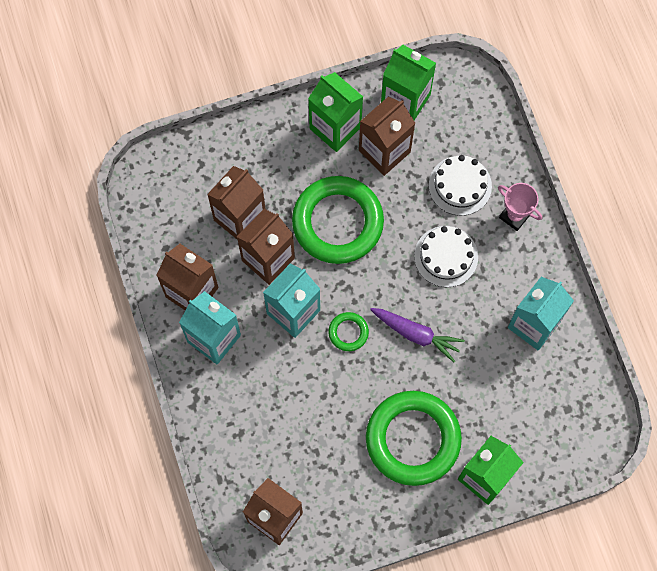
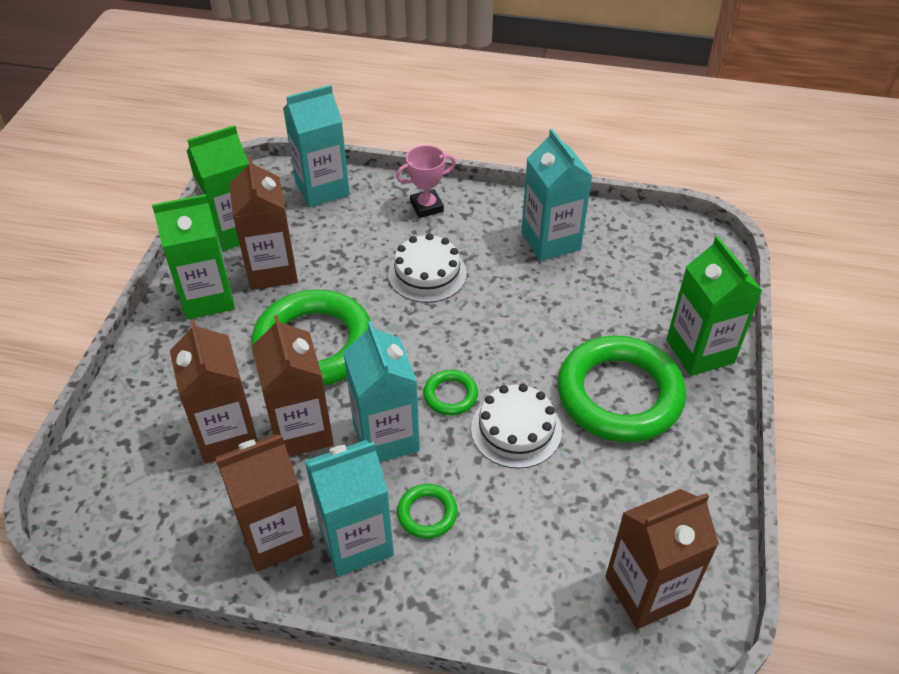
camera: 60 degrees left, 25 degrees down
purple carrot [370,308,465,362] -> none
white cake [429,155,492,216] -> white cake moved to [471,384,562,469]
none -> turquoise carton [283,85,350,207]
none -> green ring [397,484,458,539]

